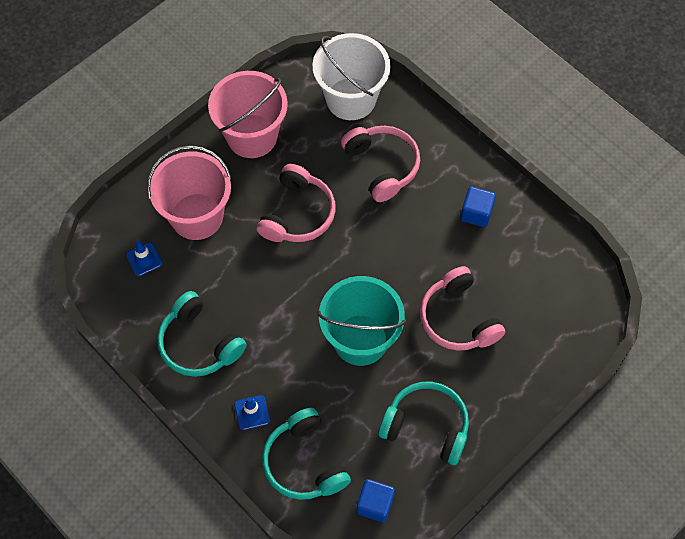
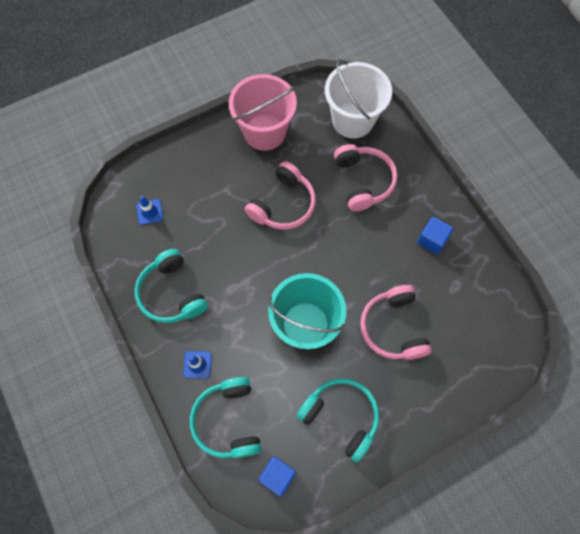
camera: 15 degrees right, 5 degrees up
pink bucket [147,145,231,240] -> none

